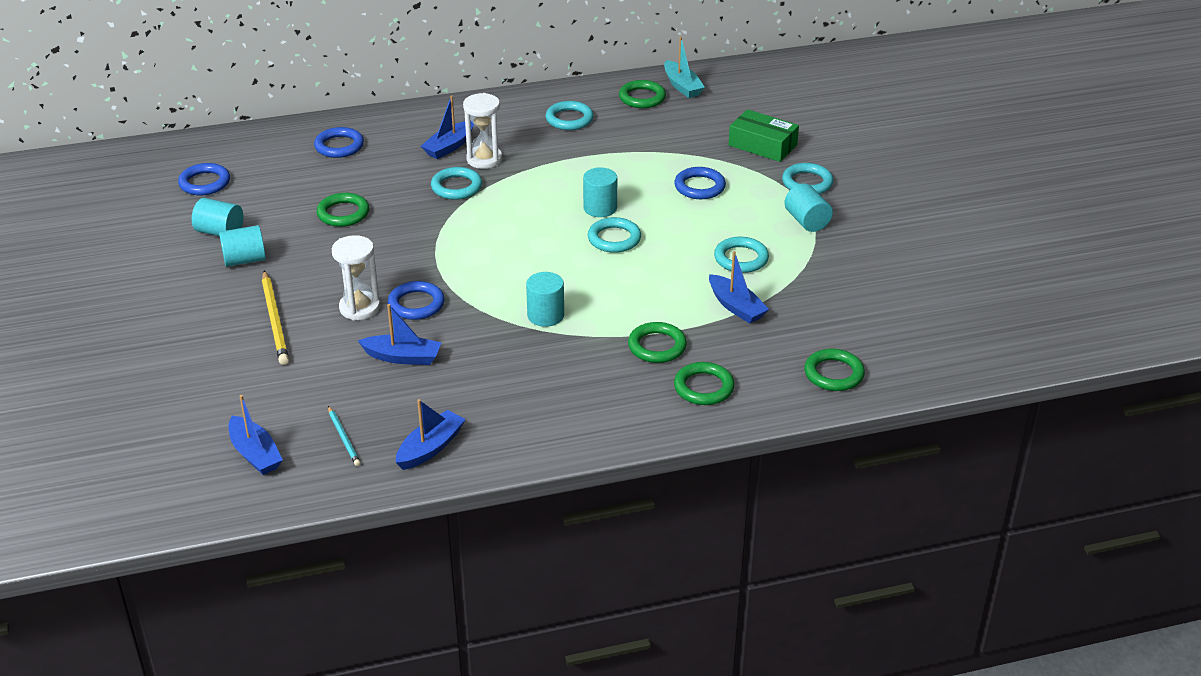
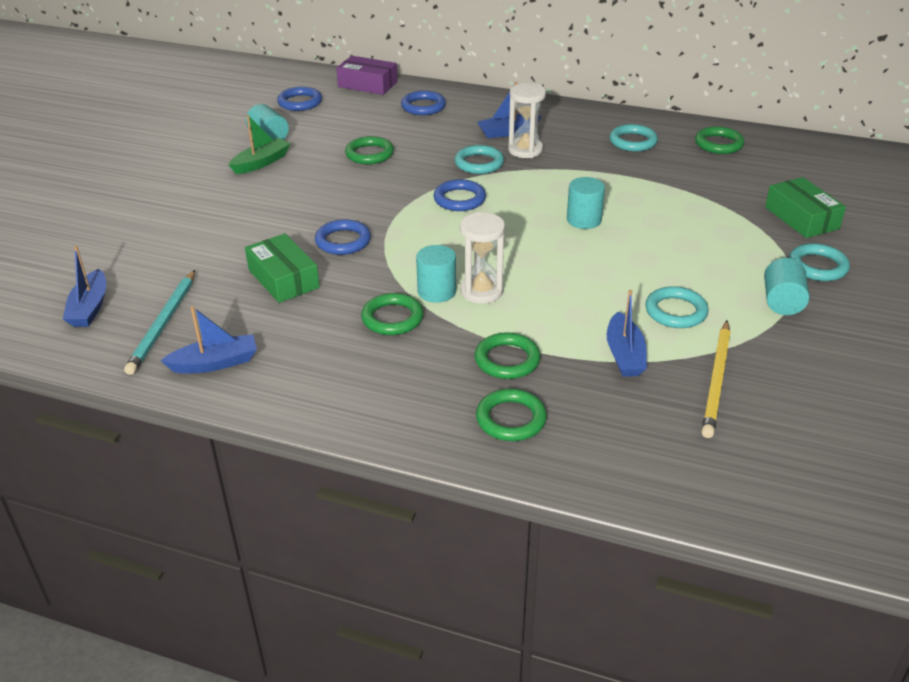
camera: 35 degrees right, 0 degrees up
turquoise cylinder [219,225,266,267] -> green boat [229,115,290,174]
yellow pencil [262,271,289,365] -> yellow pencil moved to [701,321,731,438]
turquoise pencil [328,406,361,466] -> turquoise pencil [124,270,195,375], size x1.77
white hourglass [332,235,380,320] -> white hourglass moved to [460,212,505,304]
blue boat [358,304,442,365] -> green box [245,233,320,303]
turquoise ring [588,217,641,253] -> none
turquoise boat [664,37,705,98] -> none
blue ring [674,167,726,199] -> blue ring moved to [434,179,486,211]
green ring [804,349,865,391] -> green ring moved to [361,293,424,335]
none -> purple box [336,56,398,95]

